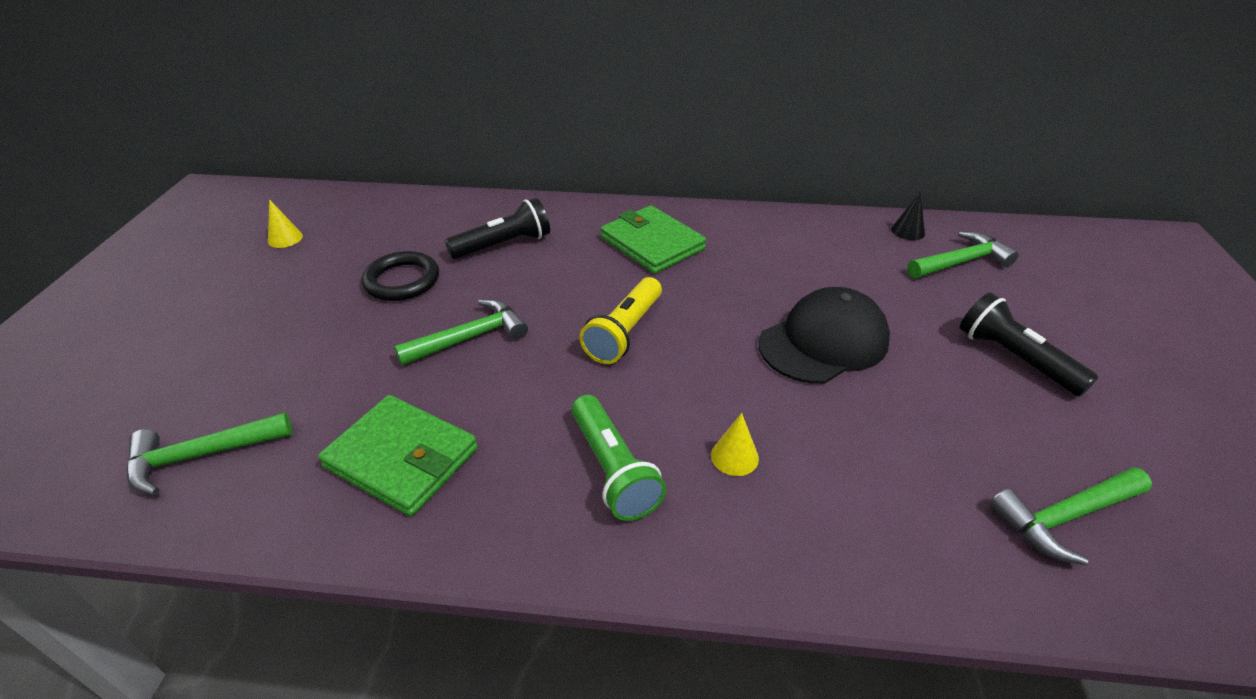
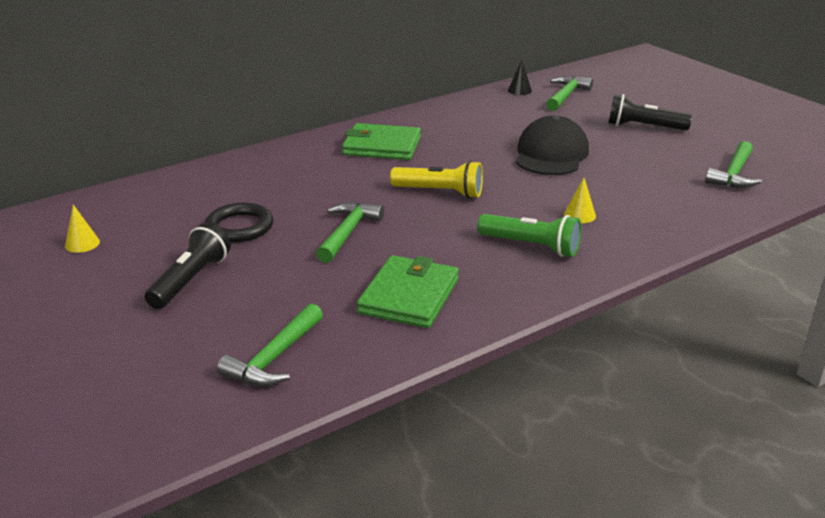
camera: 40 degrees left, 10 degrees down
green wallet [318,395,478,516] -> green wallet turned 60 degrees counterclockwise [357,255,459,328]
black flashlight [445,198,550,259] -> black flashlight moved to [145,223,231,309]
yellow flashlight [580,277,662,364] -> yellow flashlight turned 60 degrees counterclockwise [390,161,483,198]

